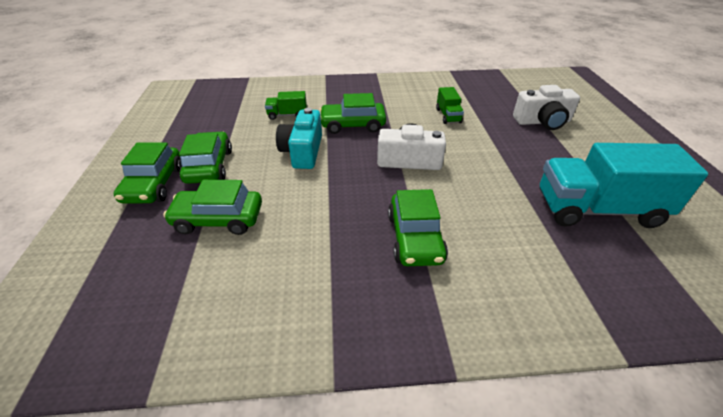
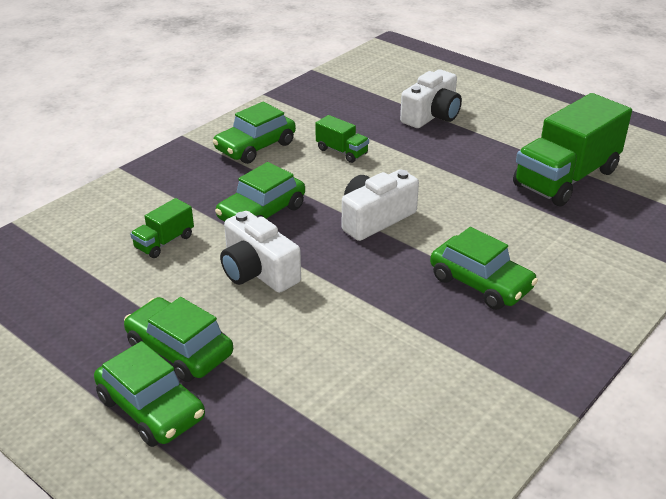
camera: 45 degrees left, 5 degrees down
green car [163,180,262,235] -> green car moved to [213,102,296,164]
turquoise camera [276,108,322,169] -> white camera [220,211,301,293]
turquoise truck [540,143,708,228] -> green truck [513,93,632,206]

